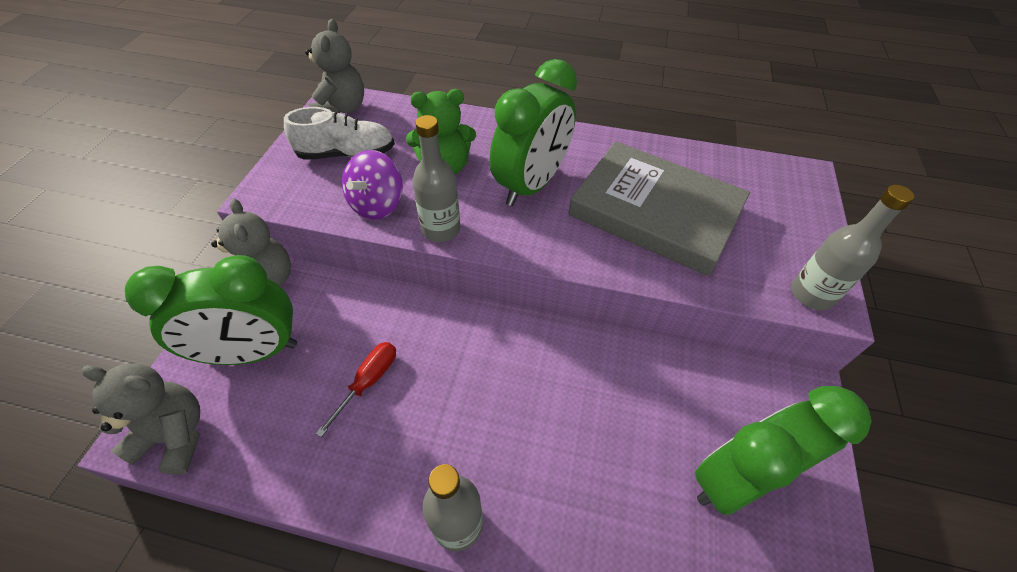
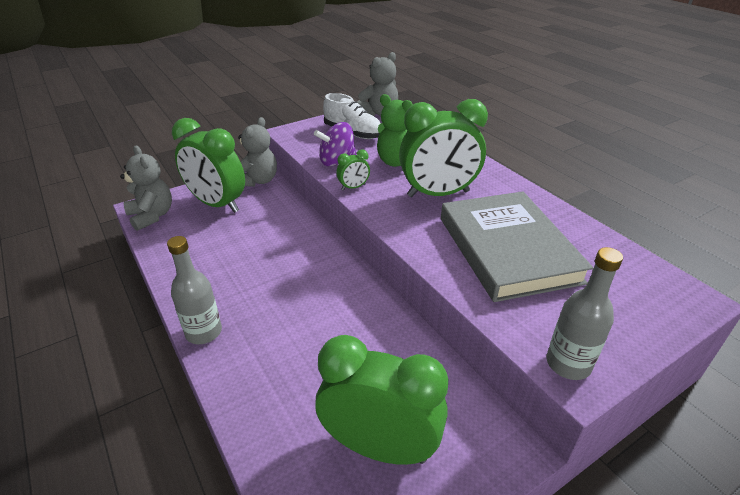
camera: 45 degrees right, 15 degrees down
red screwdriver [315,342,396,437] -> none
grey bottle [413,115,460,242] -> green clock [336,150,370,191]

